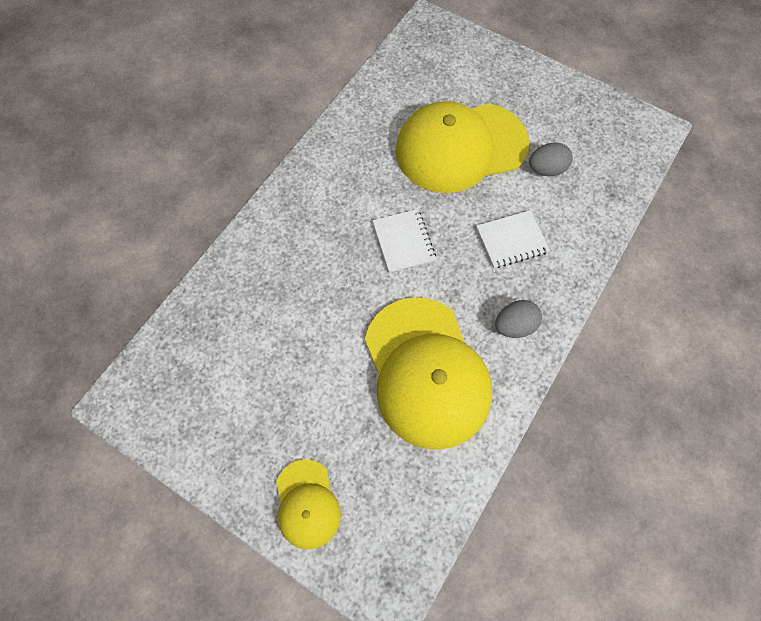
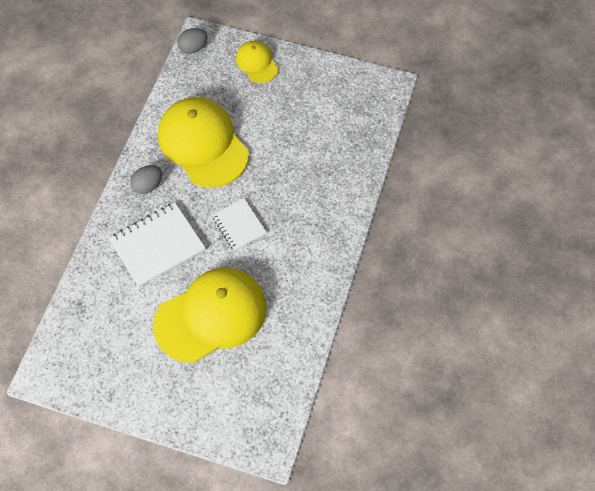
camera: 165 degrees right, 5 degrees down
white notebook [476,210,550,268] -> white notebook [109,203,205,287], size x1.65
grey egg [529,142,572,176] -> grey egg moved to [177,28,208,54]

